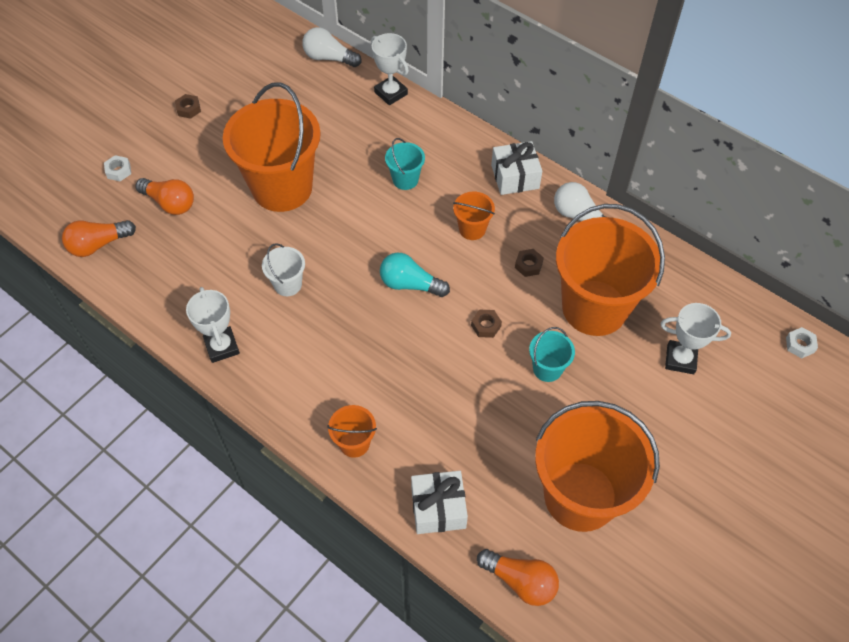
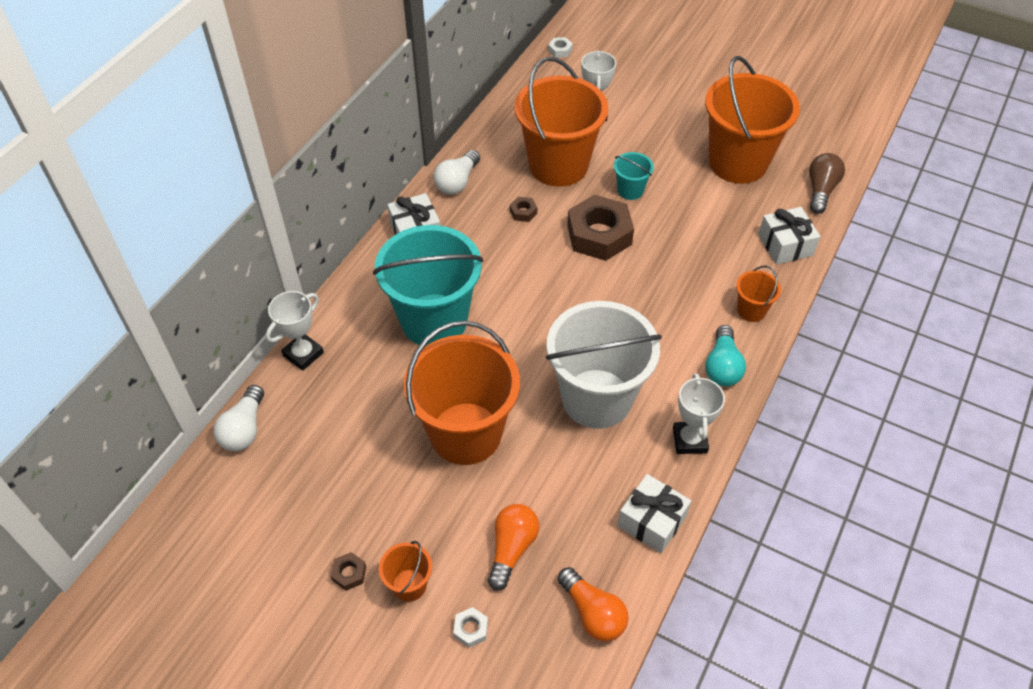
camera: 100 degrees left, 5 degrees down
white trophy [186,287,240,363] -> white trophy turned 60 degrees counterclockwise [673,373,725,454]
white bucket [262,243,305,296] -> white bucket [546,301,662,429], size x2.31
turquoise light bulb [380,253,450,297] -> turquoise light bulb moved to [705,325,746,387]
turquoise bucket [385,138,425,190] -> turquoise bucket [373,225,483,346], size x2.31
orange bucket [453,192,495,240] -> orange bucket moved to [379,541,432,602]
brown nut [471,310,502,338] -> brown nut [567,195,634,261], size x2.42
orange light bulb [477,549,559,606] -> brown light bulb [809,153,845,214]
none -> white gift [618,474,691,553]

